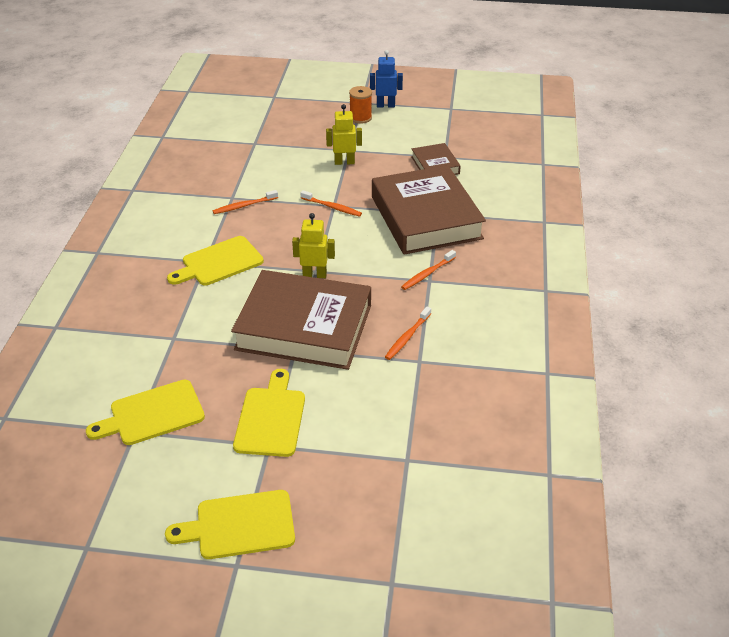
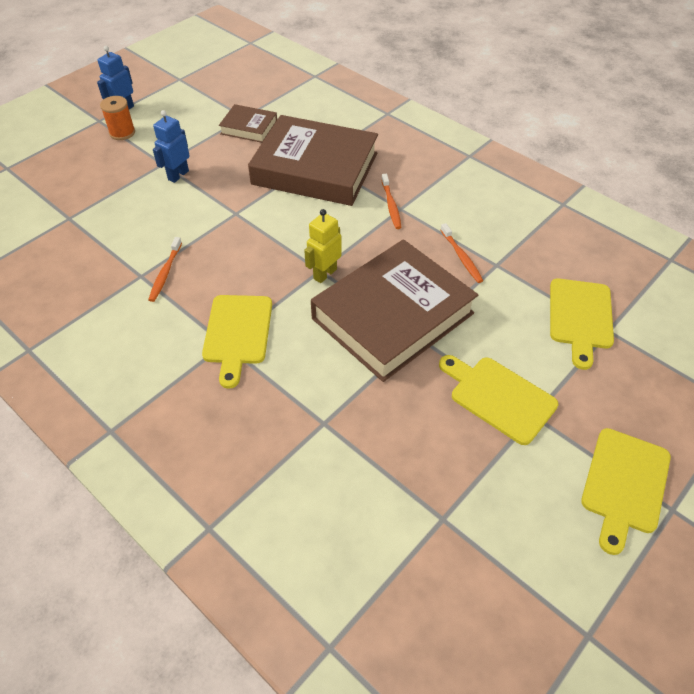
camera: 55 degrees left, 10 degrees up
yellow cutting board [86,379,205,445] -> yellow cutting board moved to [550,278,614,370]
orange toothbrush [301,190,362,217] -> none
yellow robot [326,104,362,165] -> blue robot [153,110,190,183]

